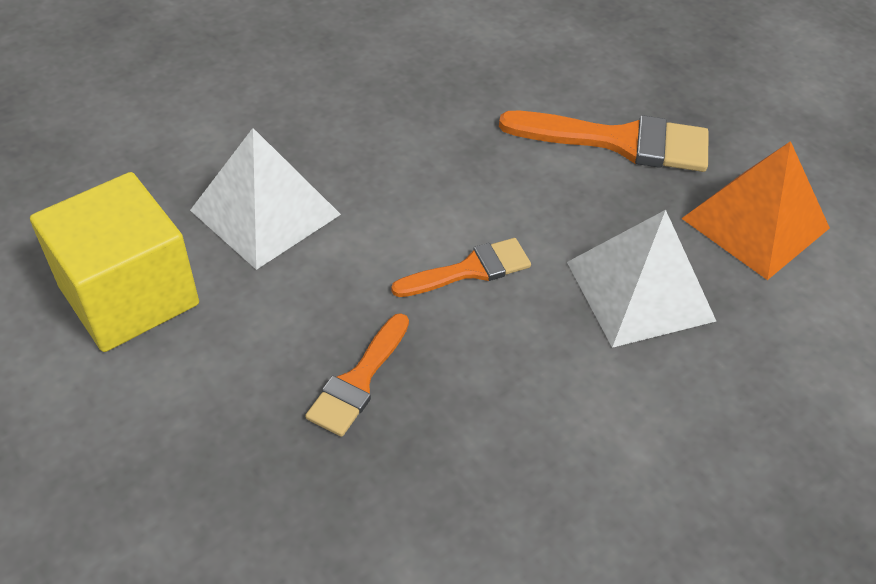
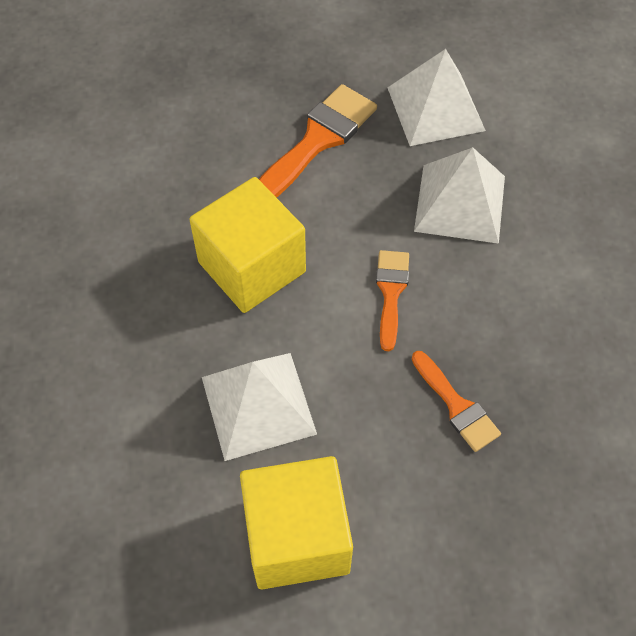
camera: 60 degrees left, 10 degrees up
orange pyramid [681,141,830,280] -> white pyramid [388,49,486,146]
none -> yellow cube [189,177,306,313]

